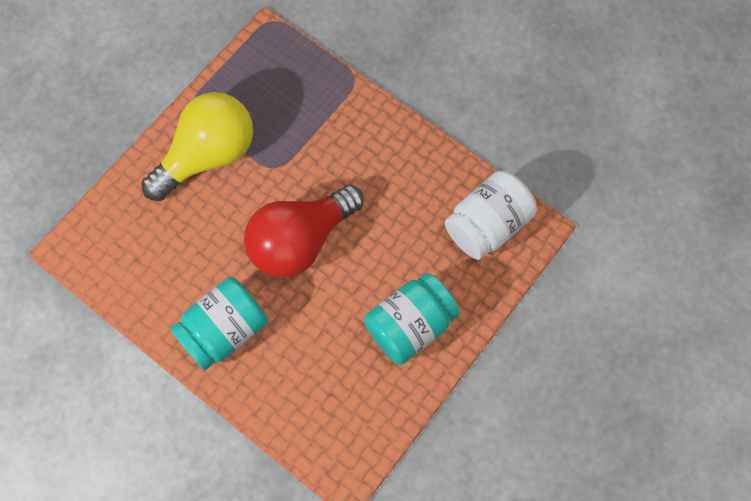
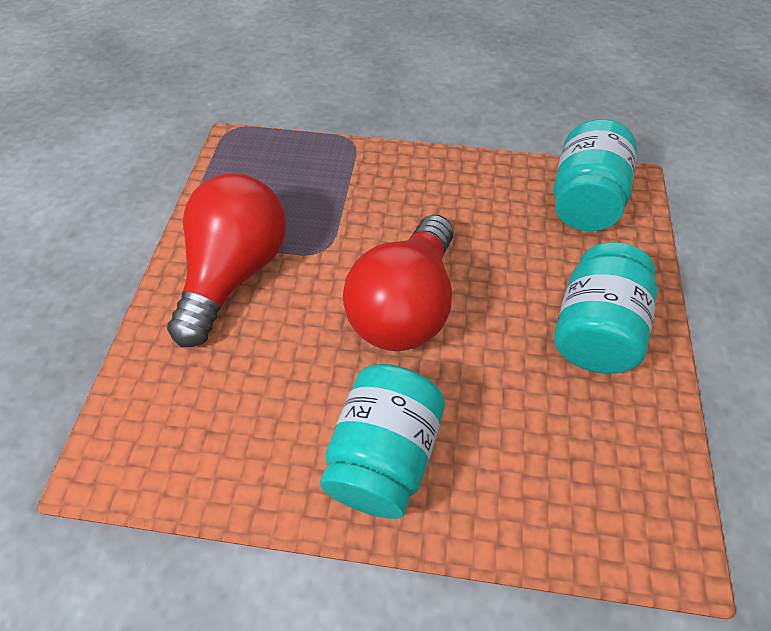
camera: 30 degrees left, 15 degrees down
yellow light bulb [141,92,253,201] -> red light bulb [167,173,286,347]
white jar [445,171,537,260] -> turquoise jar [554,119,637,231]

